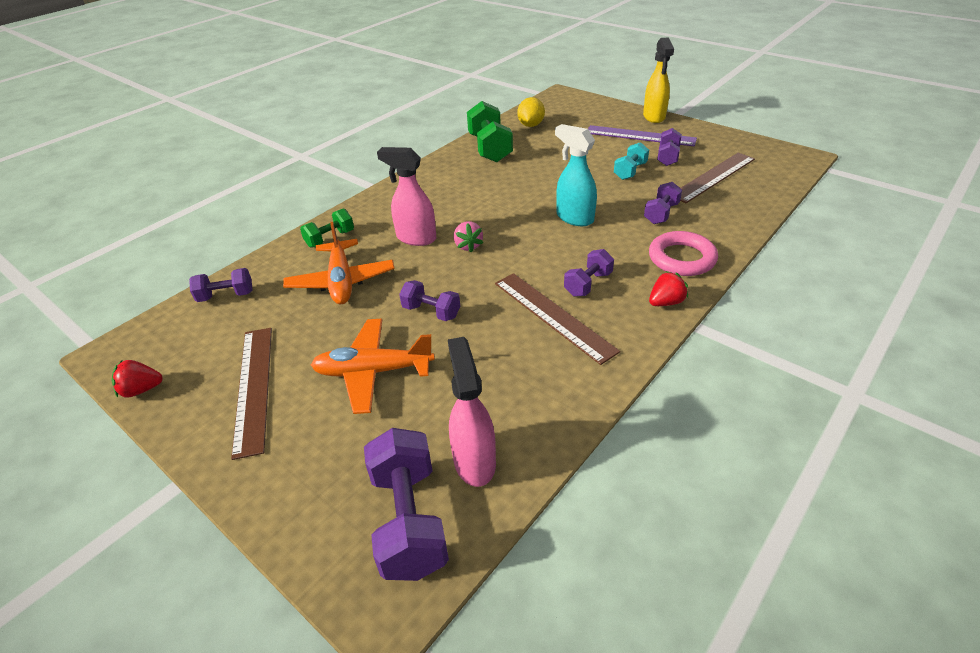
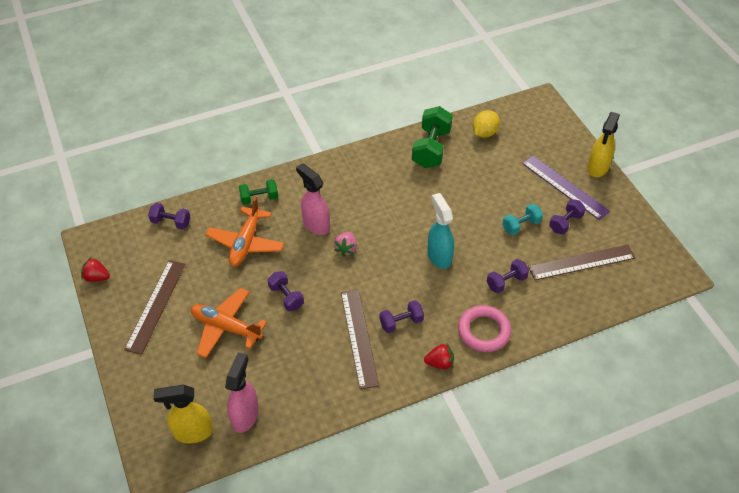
camera: 25 degrees right, 10 degrees up
purple dumbbell [364,428,449,581] -> yellow spray bottle [153,385,213,443]

